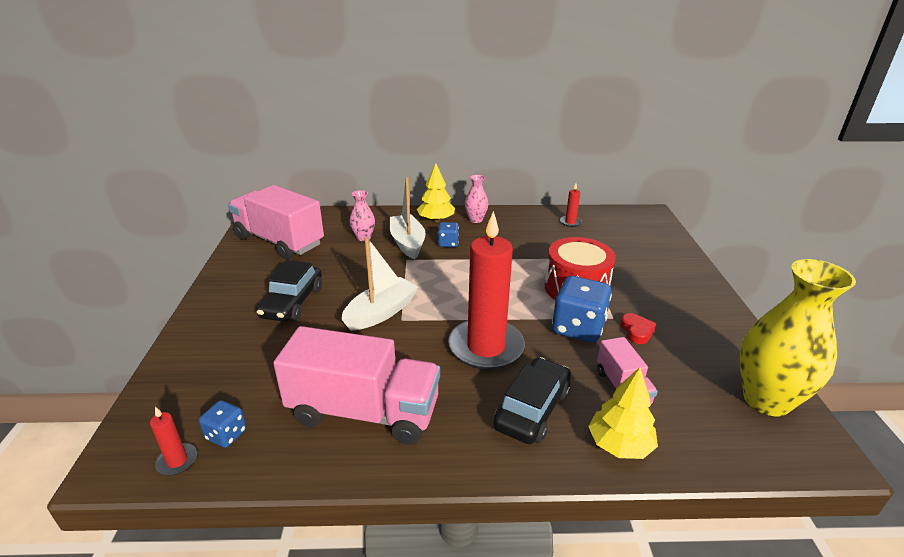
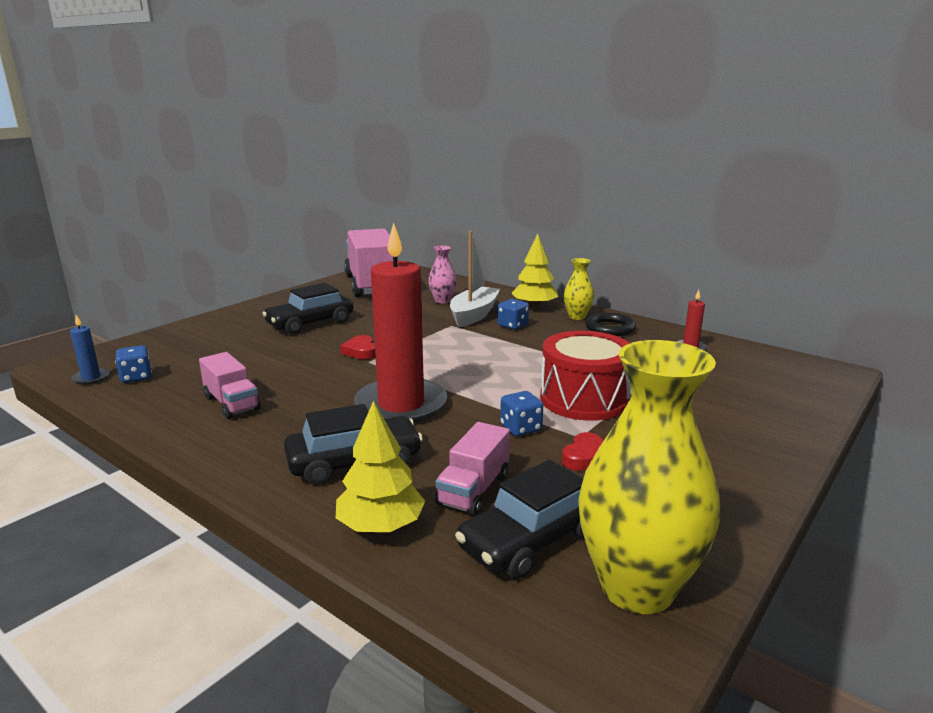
camera: 40 degrees right, 10 degrees down
red candle [150,407,197,475] -> blue candle [70,315,110,385]
pink truck [273,326,440,445] -> pink truck [199,352,261,419], size x0.50
white boat [341,237,418,331] -> red heart [340,335,376,360]
pink vase [465,175,488,223] -> yellow vase [564,258,594,320]
blue dice [552,276,612,343] -> blue dice [500,391,543,436], size x0.53
none -> black car [455,460,584,579]
none -> black ring [585,313,636,336]

